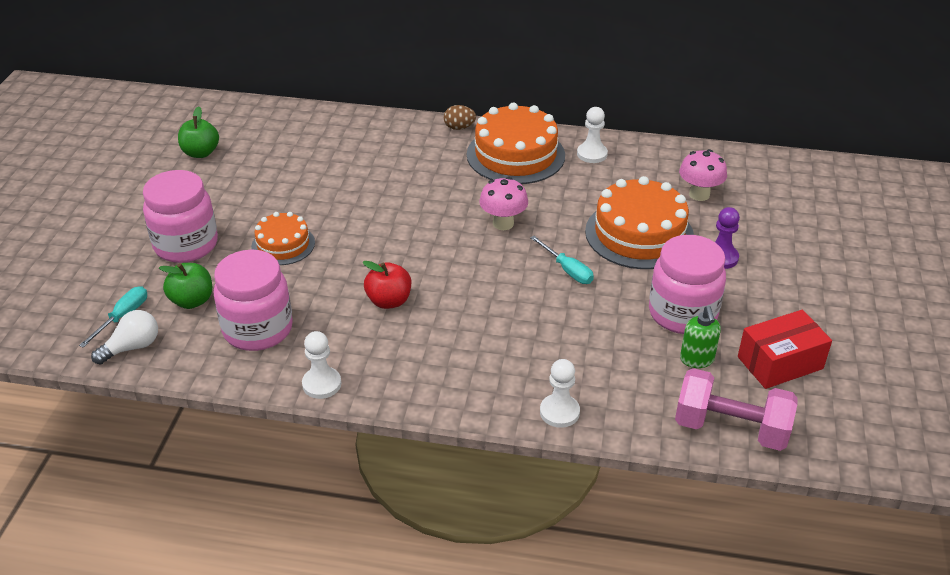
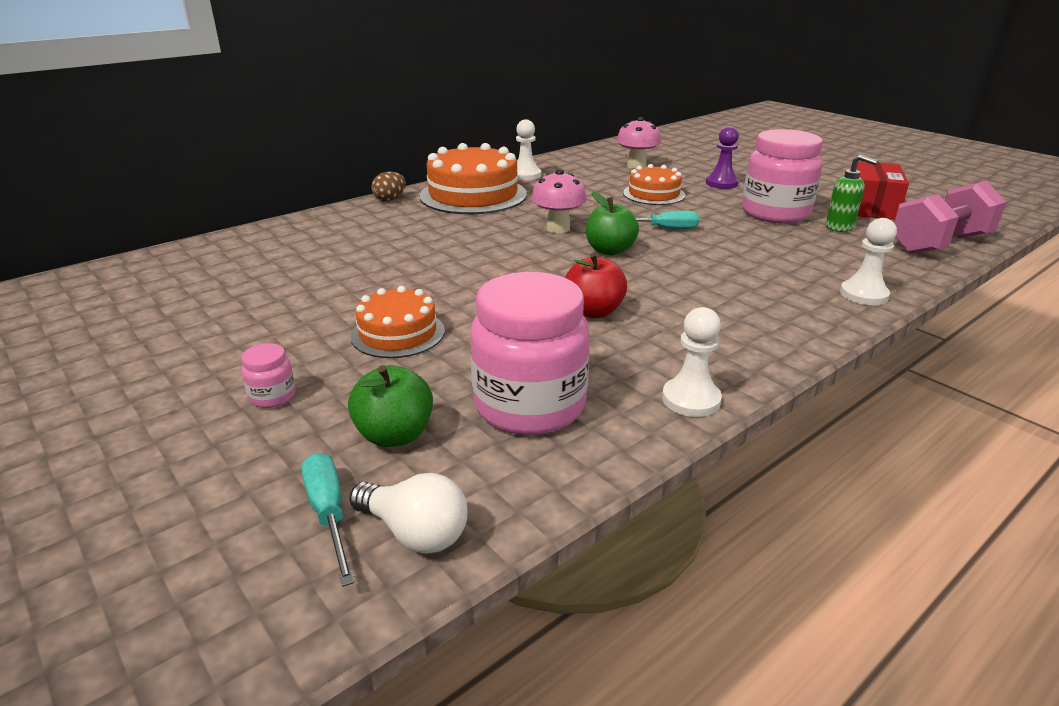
camera: 50 degrees left, 10 degrees down
white light bulb [91,310,158,364] -> white light bulb turned 120 degrees clockwise [350,473,468,554]
pink jar [143,170,218,263] -> pink jar [241,343,296,408], size x0.41
green apple [178,106,219,158] -> green apple moved to [586,191,639,255]
orange cake [585,176,694,269] -> orange cake [623,164,686,205], size x0.58

